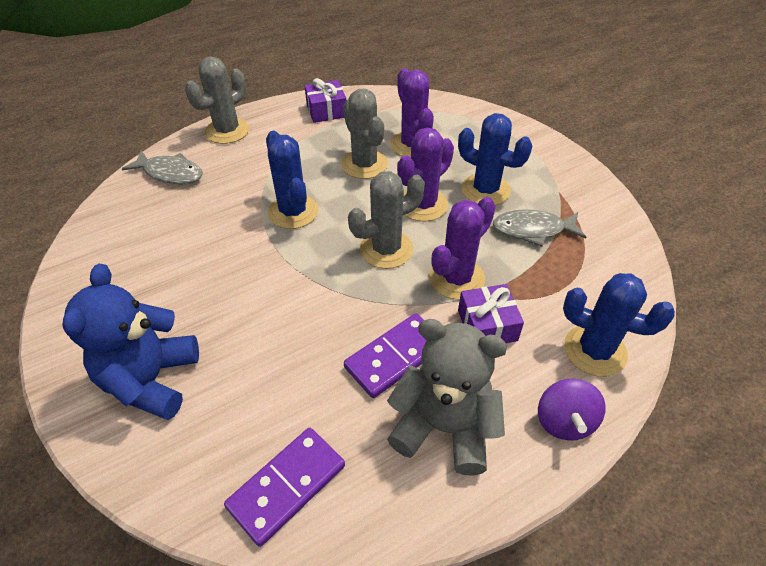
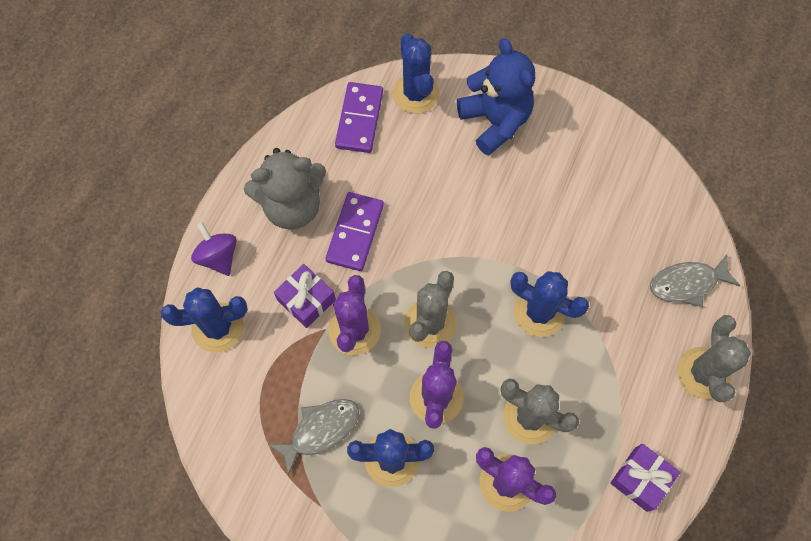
camera: 145 degrees right, 20 degrees up
none -> blue cactus [393,33,440,114]

